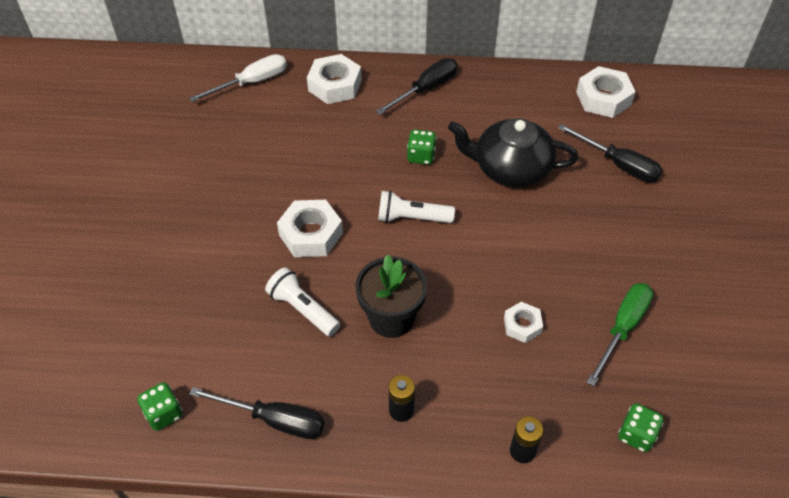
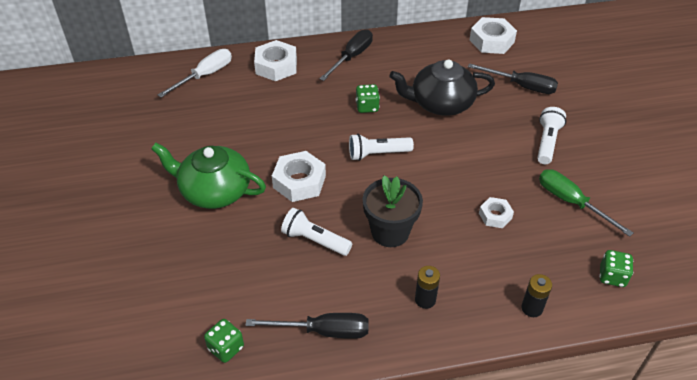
camera: 15 degrees left, 5 degrees down
green screwdriver [586,283,653,386] -> green screwdriver turned 60 degrees counterclockwise [539,169,633,237]
none -> green teapot [151,143,266,209]
none -> white flashlight [537,107,566,164]

